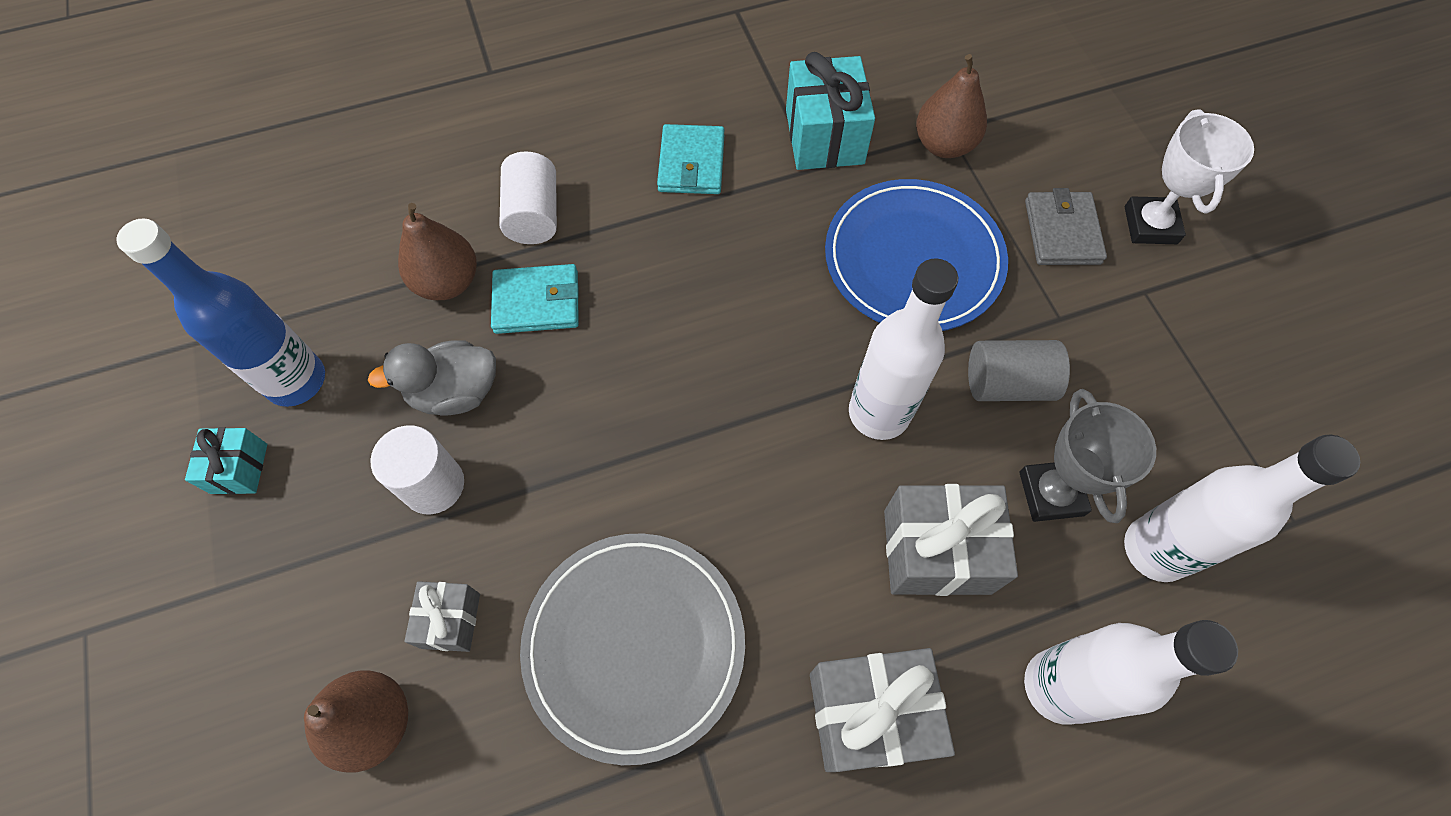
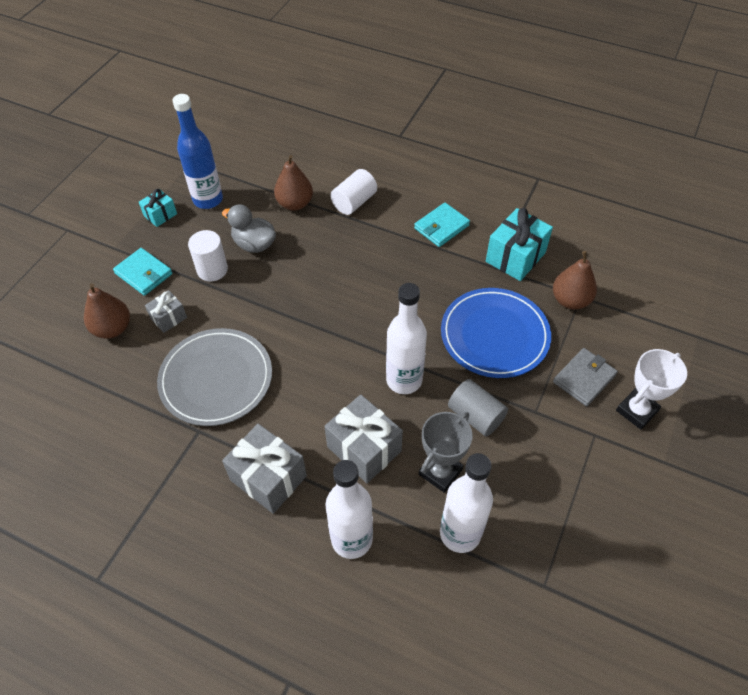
camera: 45 degrees right, 10 degrees down
turquoise wallet [491,264,579,334] -> turquoise wallet moved to [113,248,173,296]

